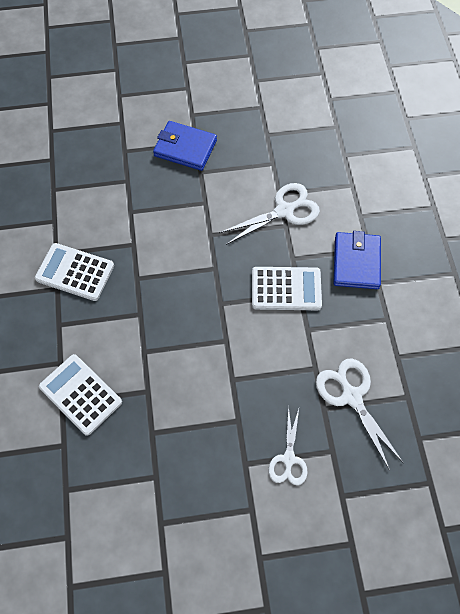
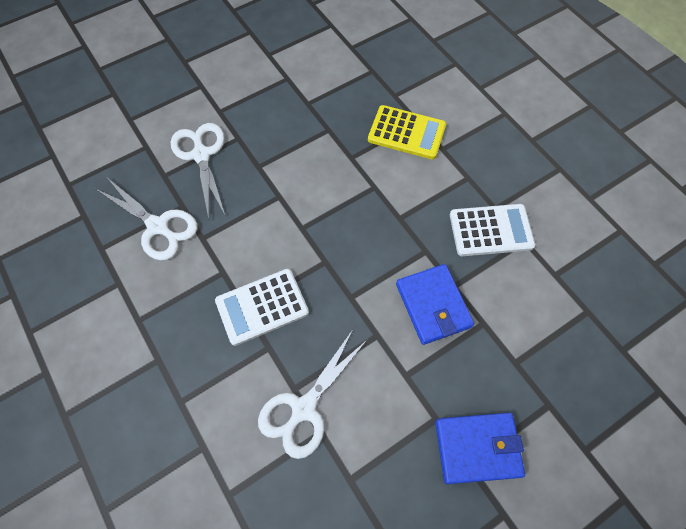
camera: 155 degrees right, 0 degrees up
white calculator [39,354,122,436] -> yellow calculator [368,105,446,159]
white scissors [269,405,308,485] -> white scissors [171,123,225,219], size x1.50
blue wallet [334,231,381,289] -> blue wallet moved to [396,264,474,345]

